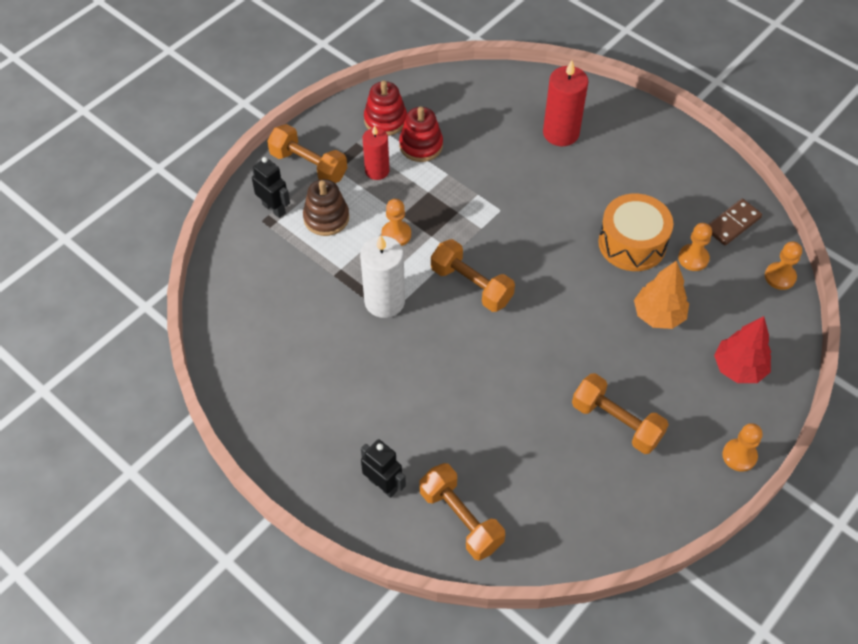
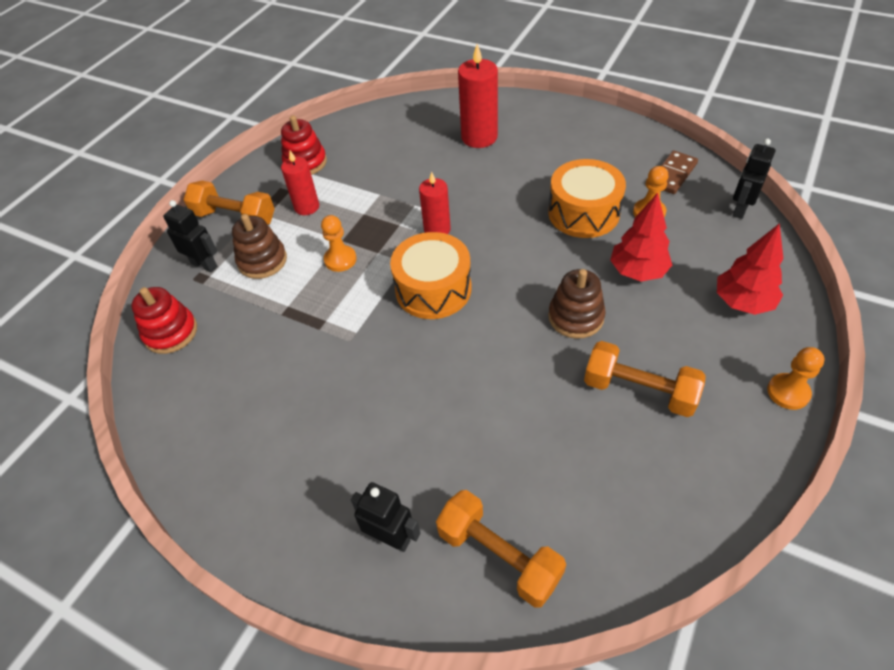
camera: 10 degrees left, 5 degrees down
white candle [360,235,405,318] -> none
red stacking toy [399,107,443,162] -> red stacking toy moved to [131,287,197,354]
orange dumbbell [431,239,515,312] -> orange drum [390,232,472,319]
orange tree [634,260,689,329] -> red tree [610,193,672,281]
orange pawn [765,242,802,290] -> black robot [733,139,776,219]
none -> red candle [419,172,451,234]
none -> brown stacking toy [548,269,606,339]

